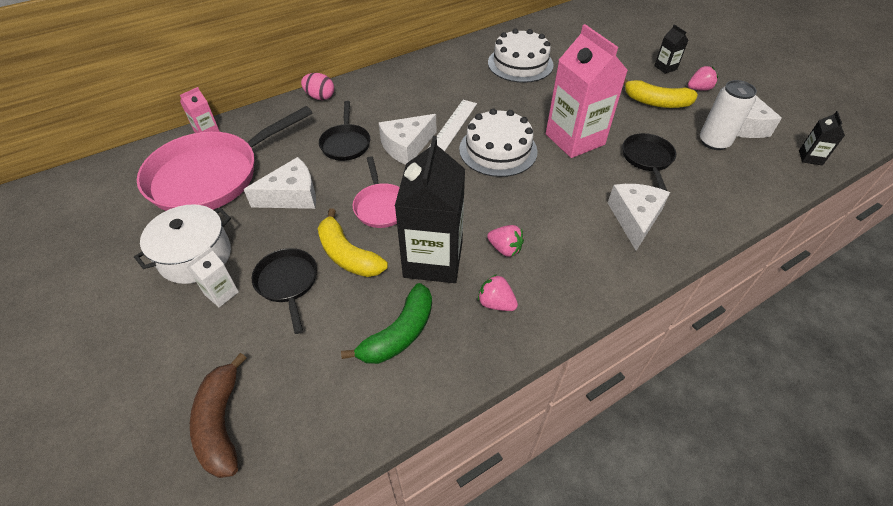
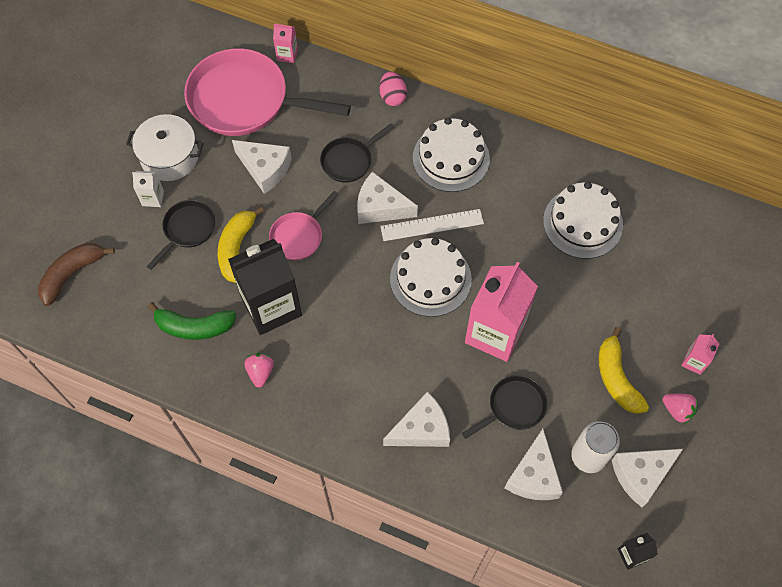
camera: 55 degrees right, 15 degrees up
pink strawberry [487,225,524,257] -> none
black carton [654,24,689,74] -> pink carton [681,334,719,375]
none -> white cake [413,118,490,192]
none -> white cheese [505,429,563,500]

